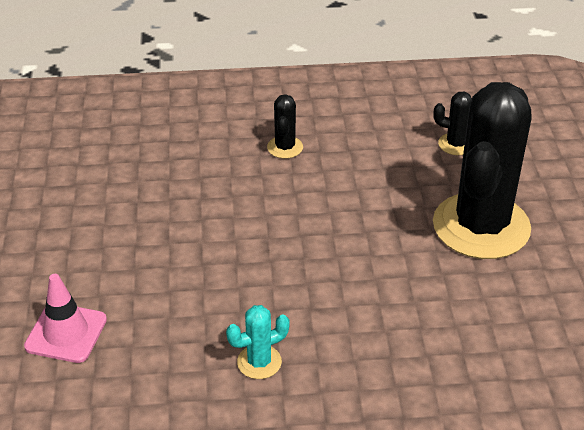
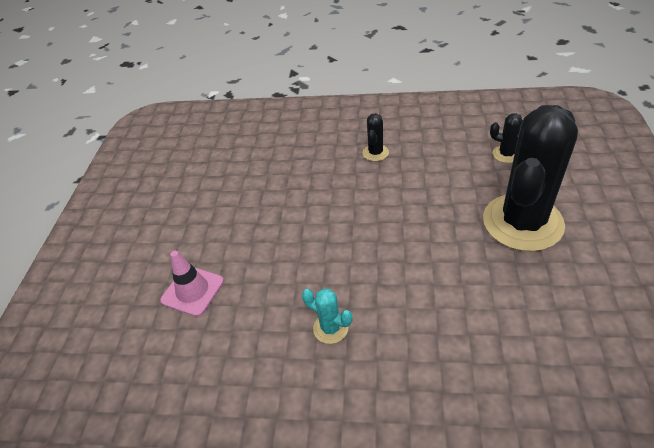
camera: 15 degrees right, 5 degrees up
turquoise cactus [226,305,290,379] -> turquoise cactus turned 45 degrees clockwise [302,289,353,344]

